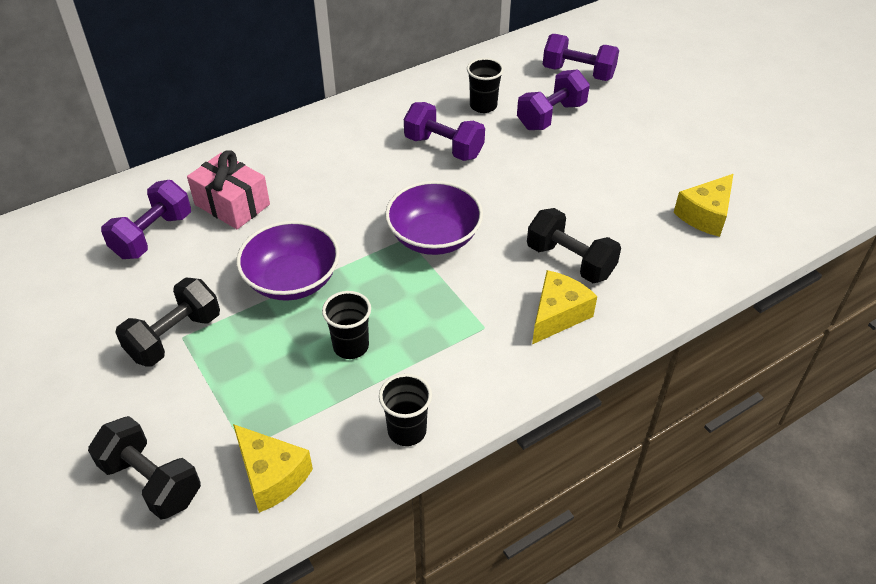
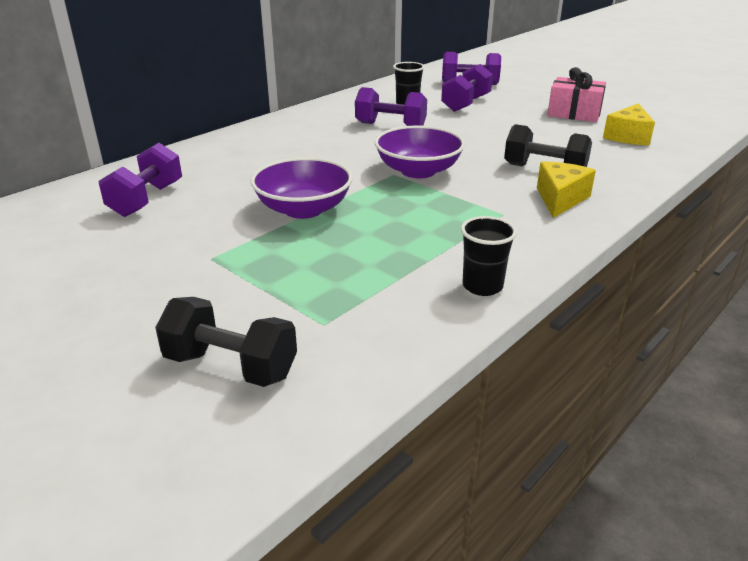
camera: 15 degrees left, 15 degrees down
black dumbbell [115,277,220,367] -> none
pink gift [187,150,270,229] -> pink gift moved to [547,67,606,122]
yellow cheese [233,424,313,513] -> none
black cup [322,291,371,359] -> none

